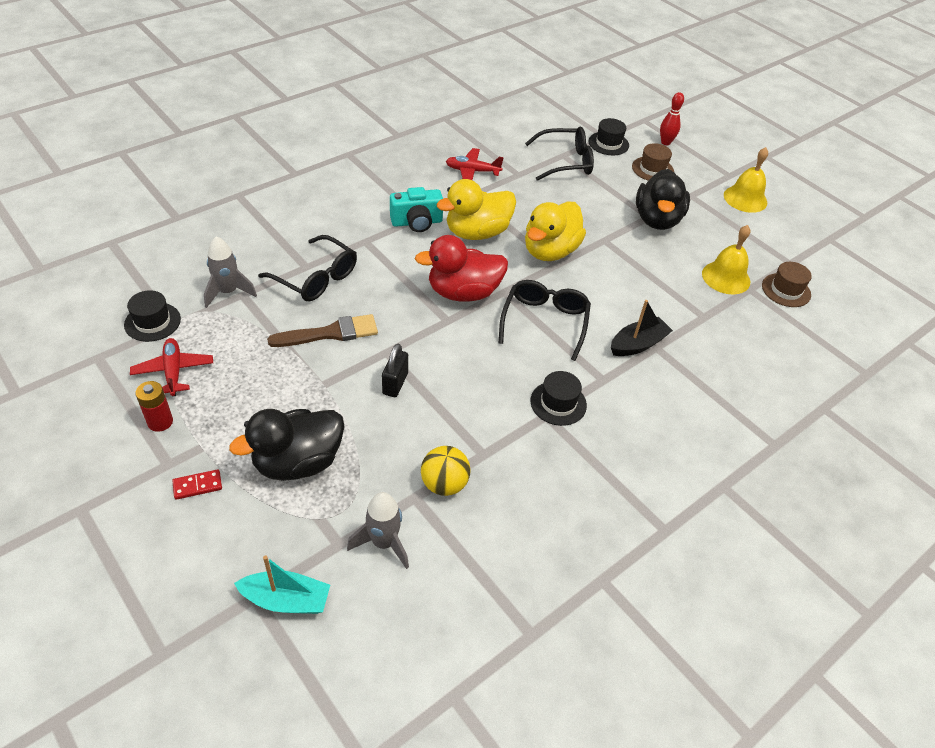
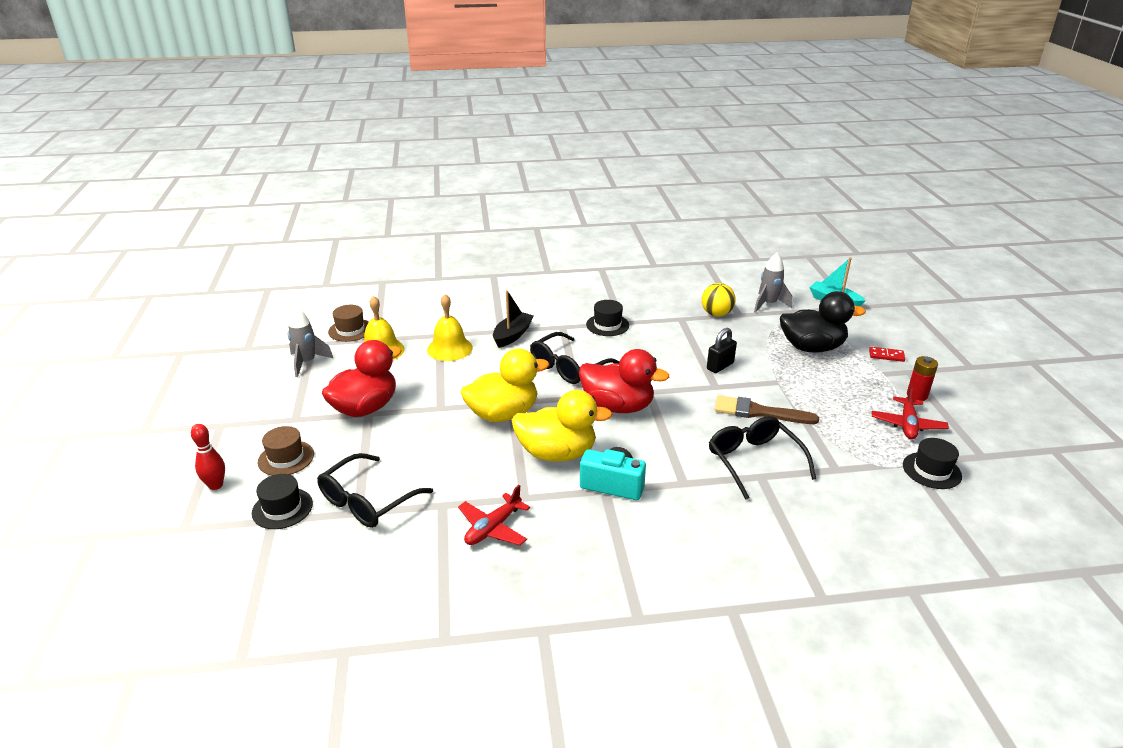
camera: 145 degrees left, 15 degrees down
grey rocket [204,236,257,308] -> grey rocket moved to [288,307,334,377]
red plane [446,148,504,180] -> red plane turned 90 degrees clockwise [458,485,530,546]
black glasses [525,127,594,181] -> black glasses turned 75 degrees counterclockwise [317,453,433,528]
black boat [611,300,673,356] -> black boat turned 120 degrees clockwise [493,290,534,348]
black duck [636,169,690,230] -> red duck [322,340,402,417]
yellow bell [724,147,768,213] -> yellow bell moved to [427,294,473,361]

